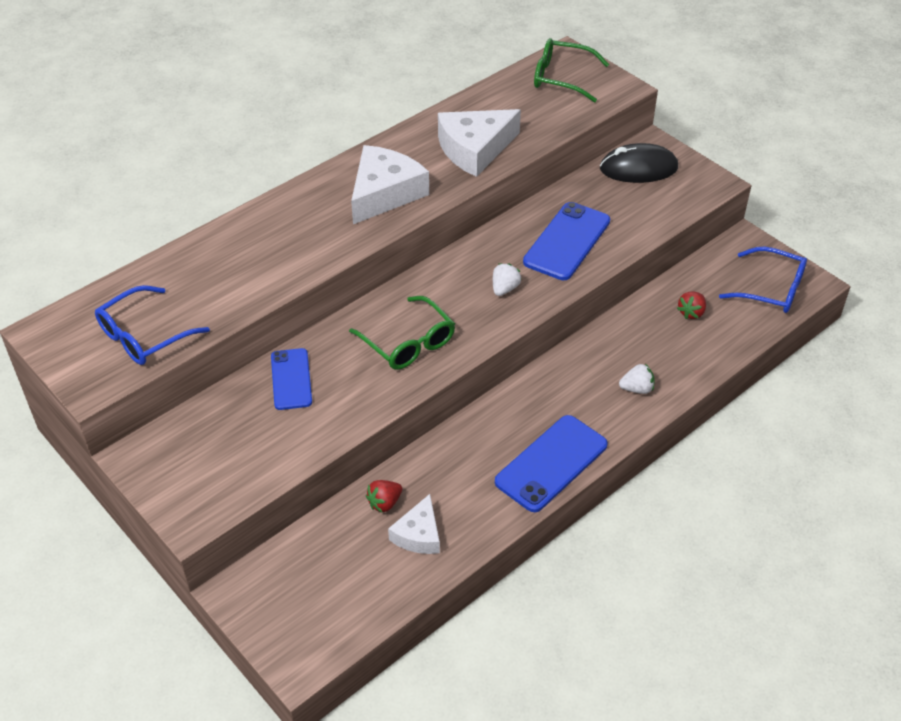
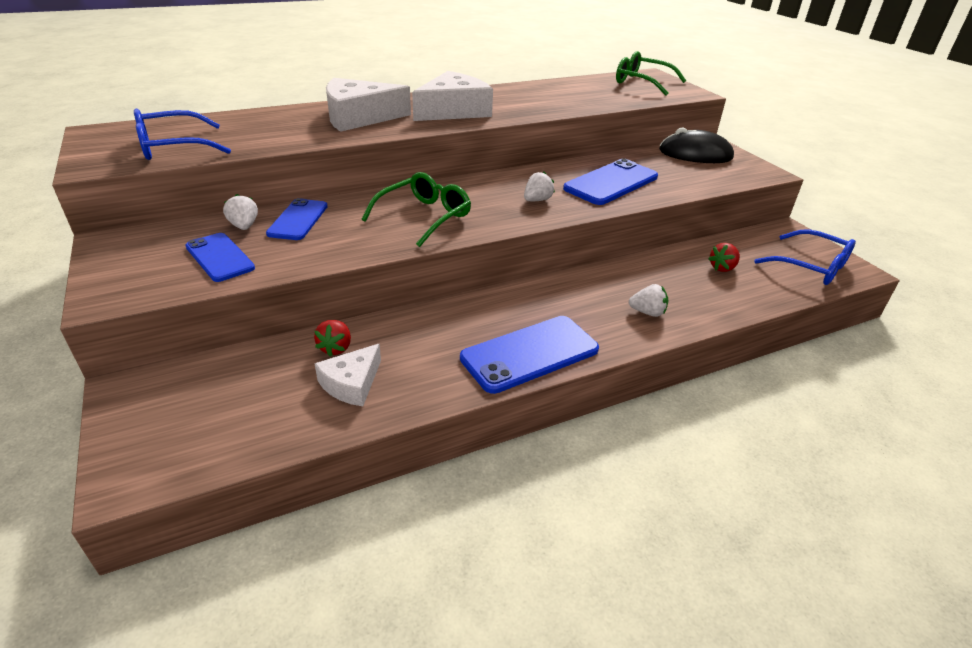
camera: 15 degrees right, 10 degrees down
green glasses [349,296,455,370] -> green glasses turned 120 degrees counterclockwise [362,172,471,247]
red strawberry [366,480,402,512] -> red strawberry turned 60 degrees counterclockwise [314,320,351,357]
white cheese [438,109,521,177] -> white cheese moved to [326,78,411,132]
none -> blue phone [186,233,255,282]
none -> white strawberry [223,194,258,230]

